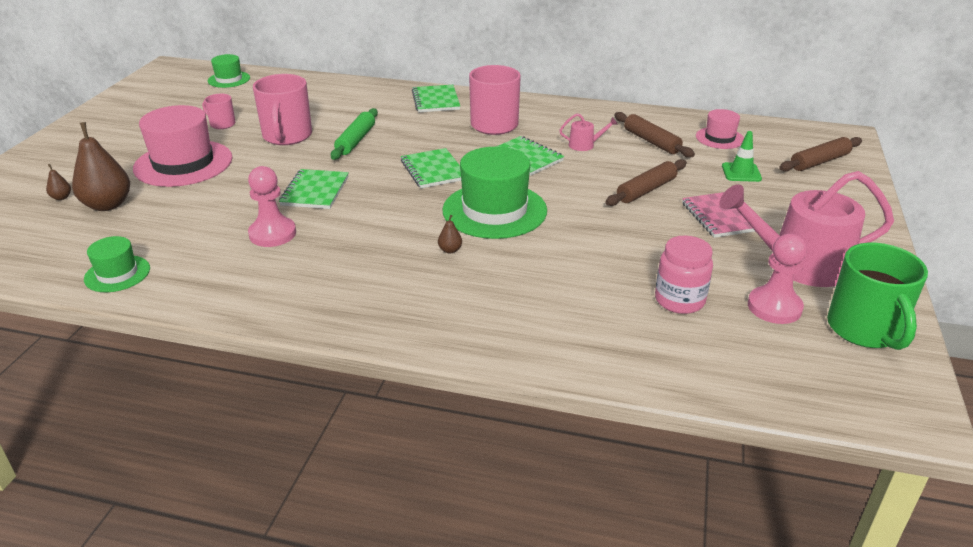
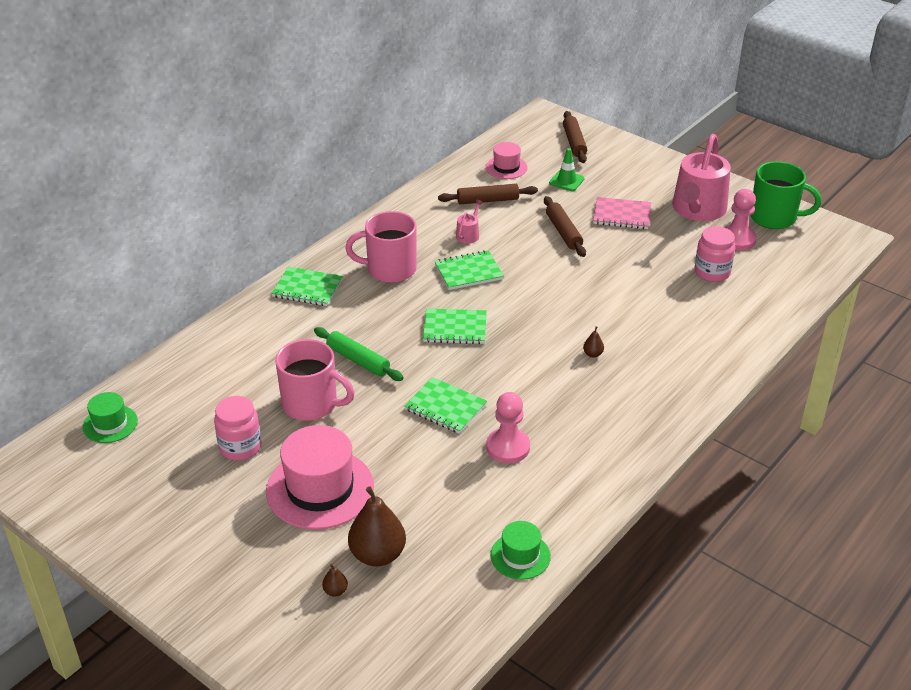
camera: 65 degrees left, 5 degrees up
pink mug [202,93,236,129] -> pink jar [214,396,261,461]
green hat [442,147,547,239] -> none

